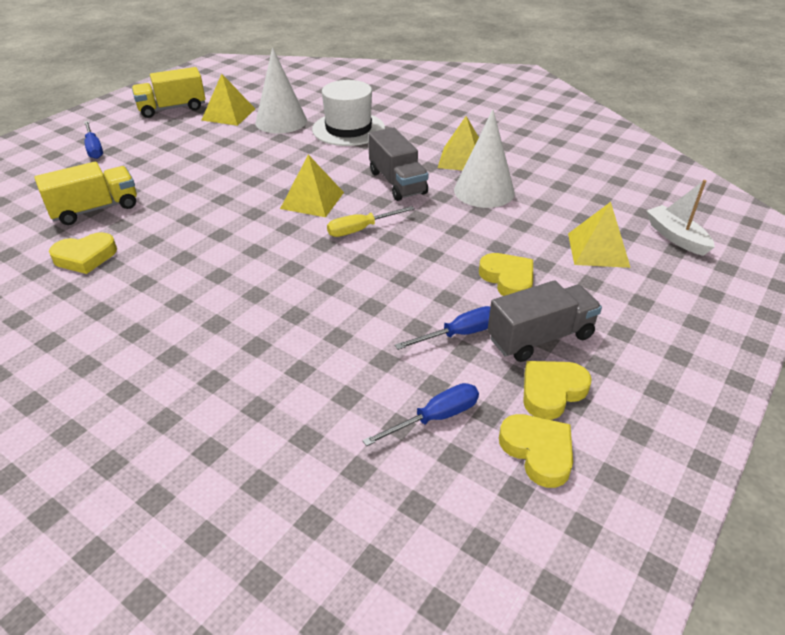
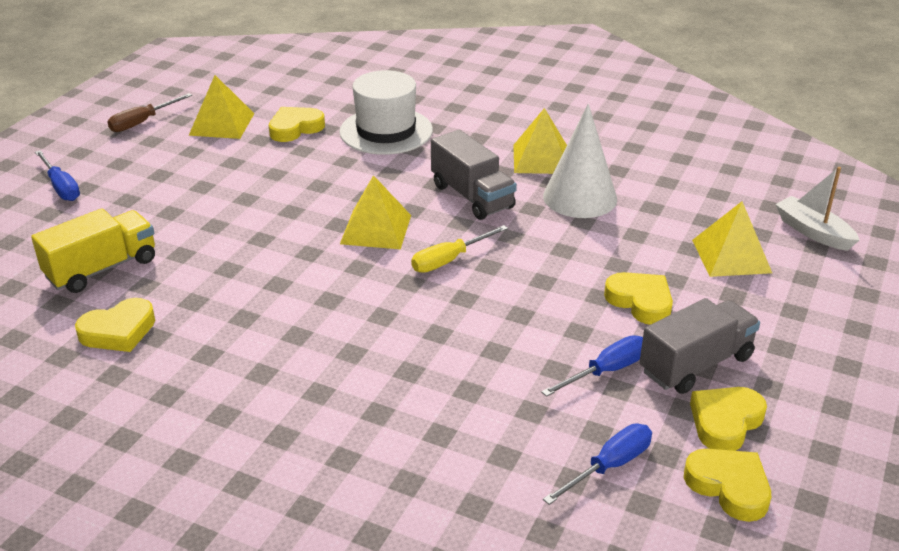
camera: 10 degrees left, 5 degrees down
yellow truck [132,67,205,118] -> brown screwdriver [108,93,192,132]
white cone [255,47,307,133] -> yellow heart [269,107,325,142]

